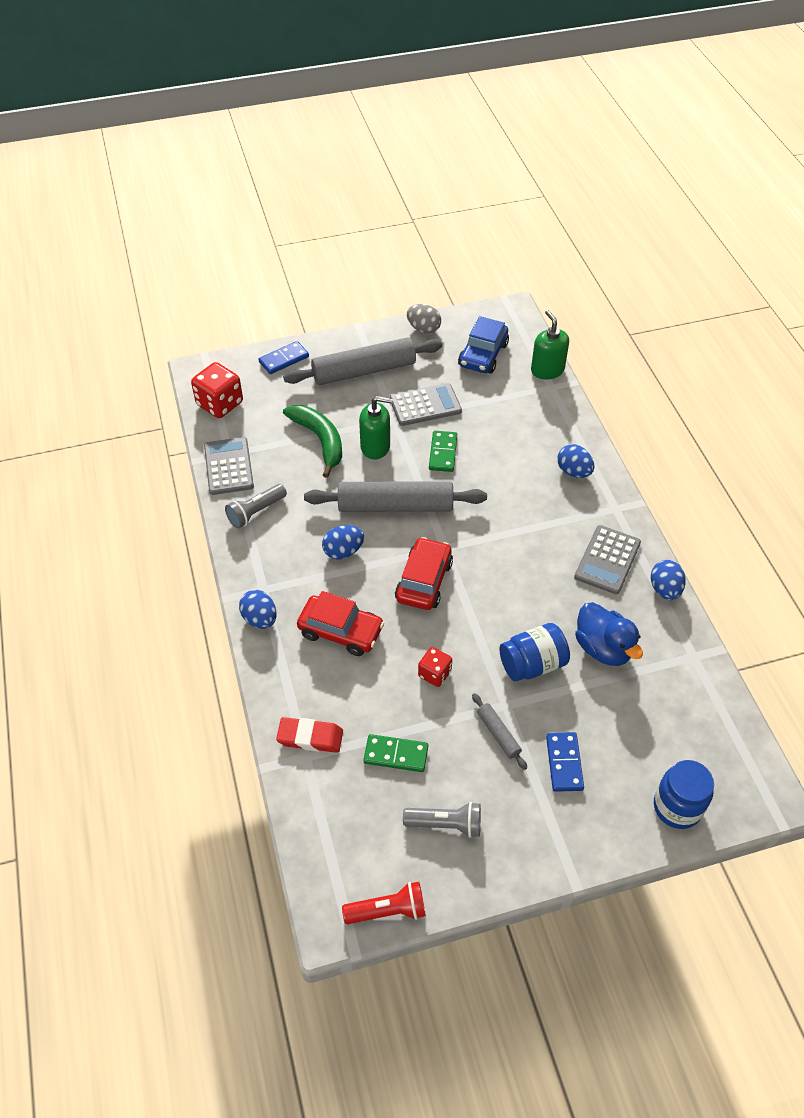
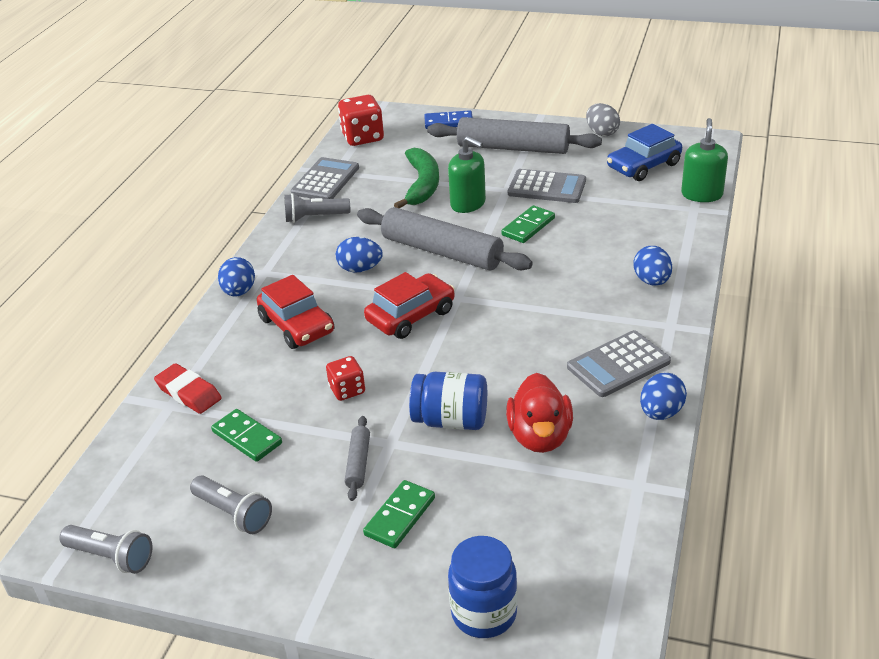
camera: 35 degrees right, 15 degrees down
red flashlight [342,882,426,924] -> grey flashlight [59,525,153,574]
blue domino [546,732,584,792] -> green domino [363,480,435,548]
blue duck [575,602,643,666] -> red duck [506,373,573,453]

